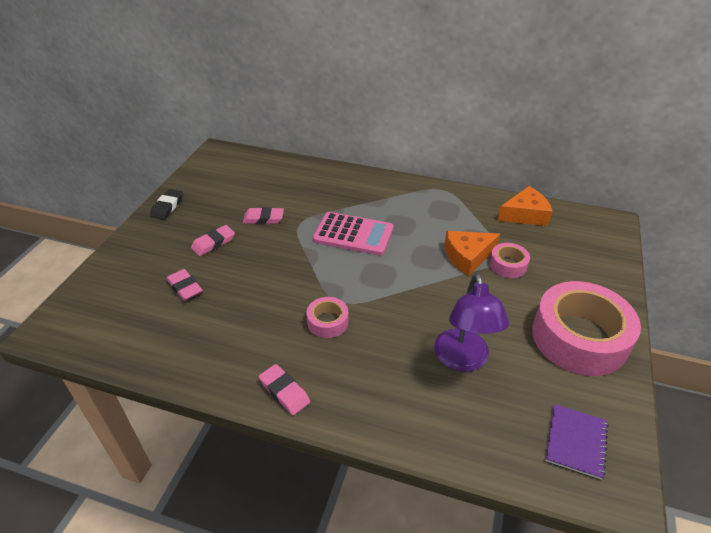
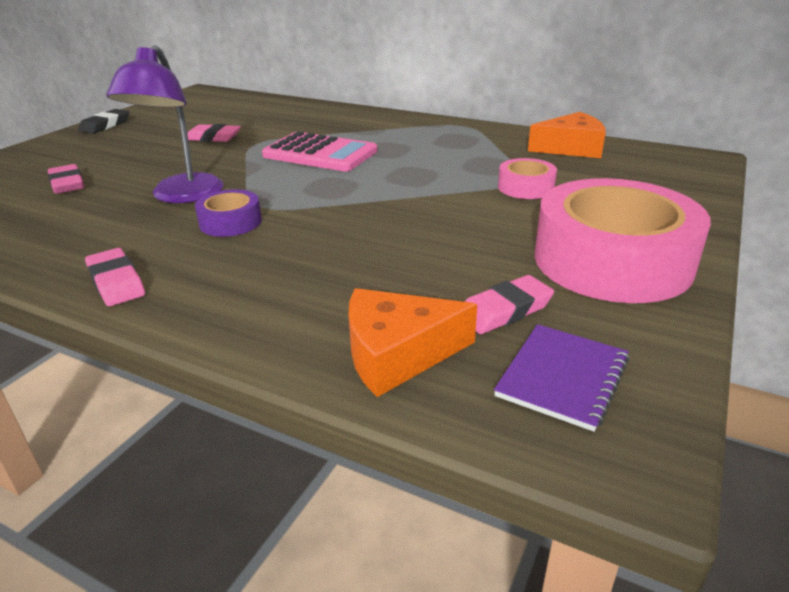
camera: 10 degrees right, 10 degrees down
pink eraser [191,225,235,256] -> pink eraser moved to [465,275,554,334]
pink tape [307,297,349,338] -> purple tape [195,189,262,237]
purple lamp [434,273,509,372] -> purple lamp moved to [107,45,224,203]
orange cheese [444,231,500,276] -> orange cheese moved to [349,288,477,397]

